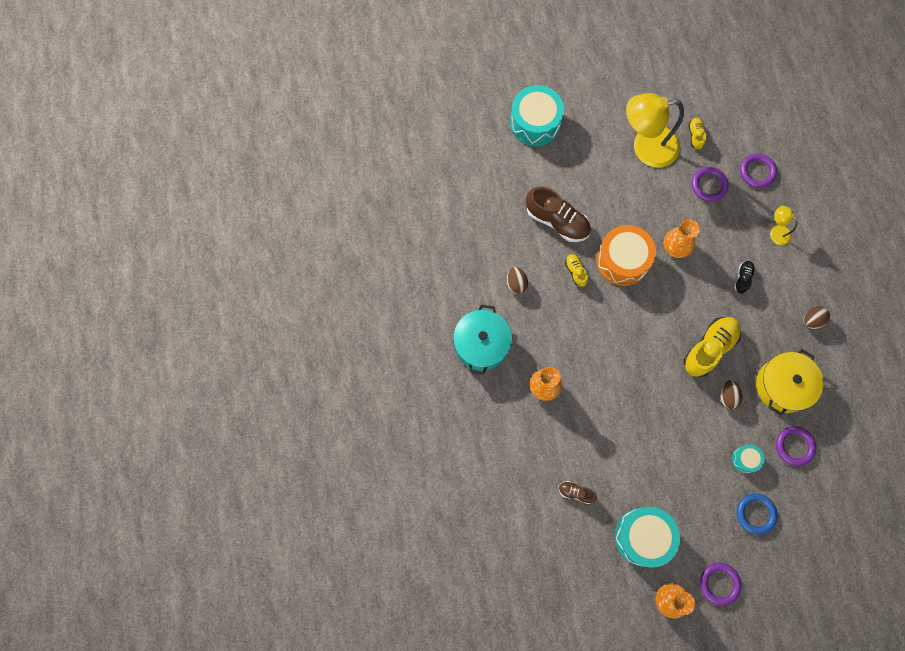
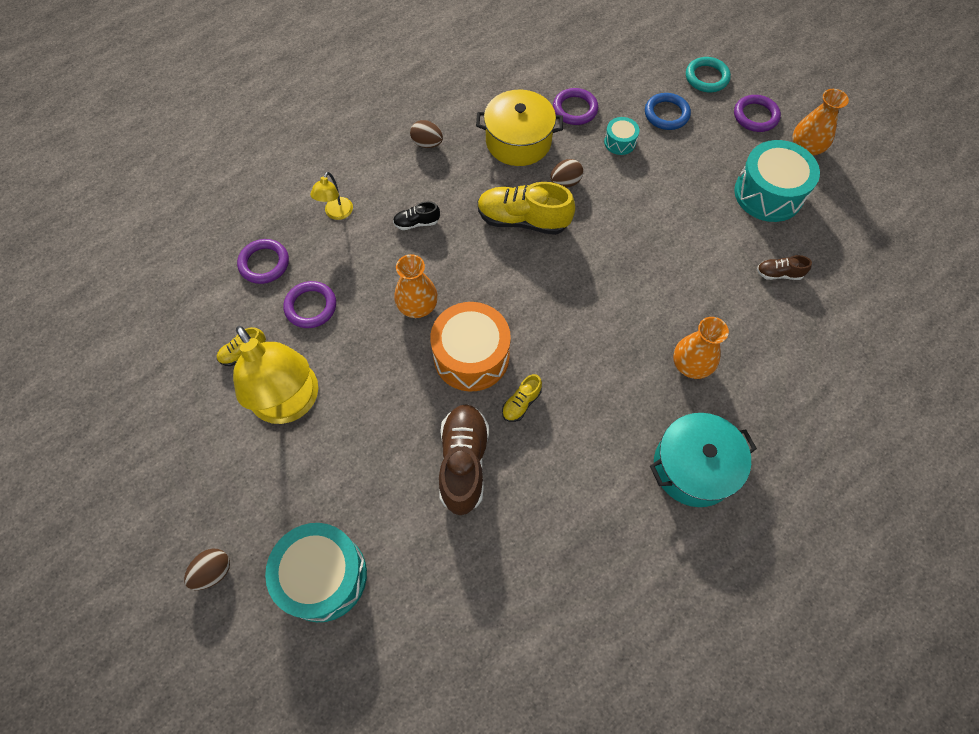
camera: 120 degrees left, 10 degrees down
brown egg [507,267,528,294] -> brown egg moved to [184,548,230,590]
brown shoe [559,481,597,504] -> brown shoe turned 105 degrees clockwise [757,255,812,280]
none -> turquoise ring [686,57,731,92]

